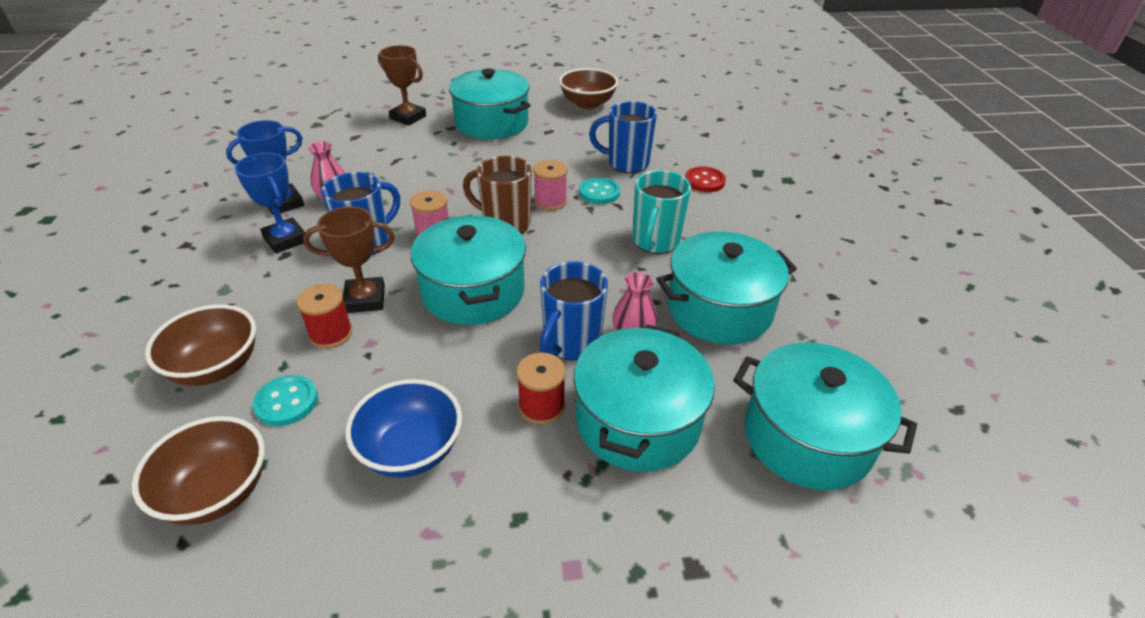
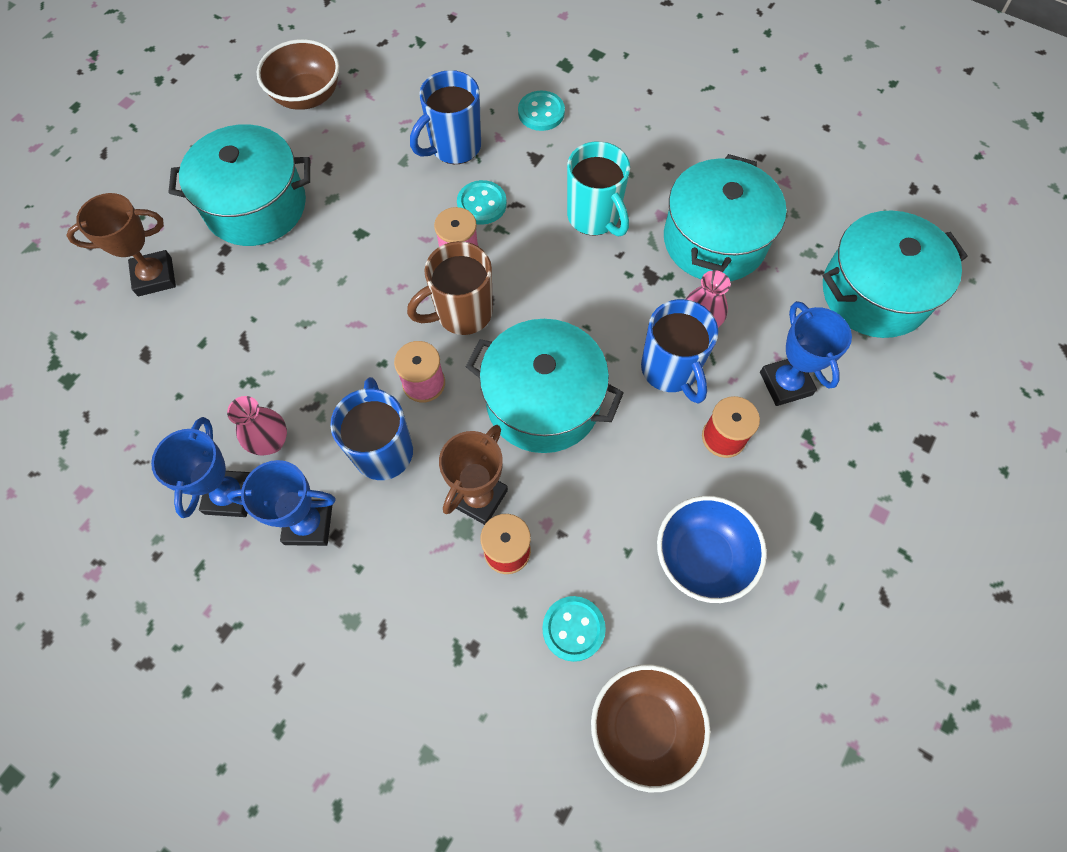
camera: 50 degrees left, 25 degrees up
brown bowl [145,304,256,386] -> none
turquoise pot [573,325,715,472] -> blue trophy [760,301,852,406]
red button [685,166,726,192] -> turquoise button [518,90,565,131]

